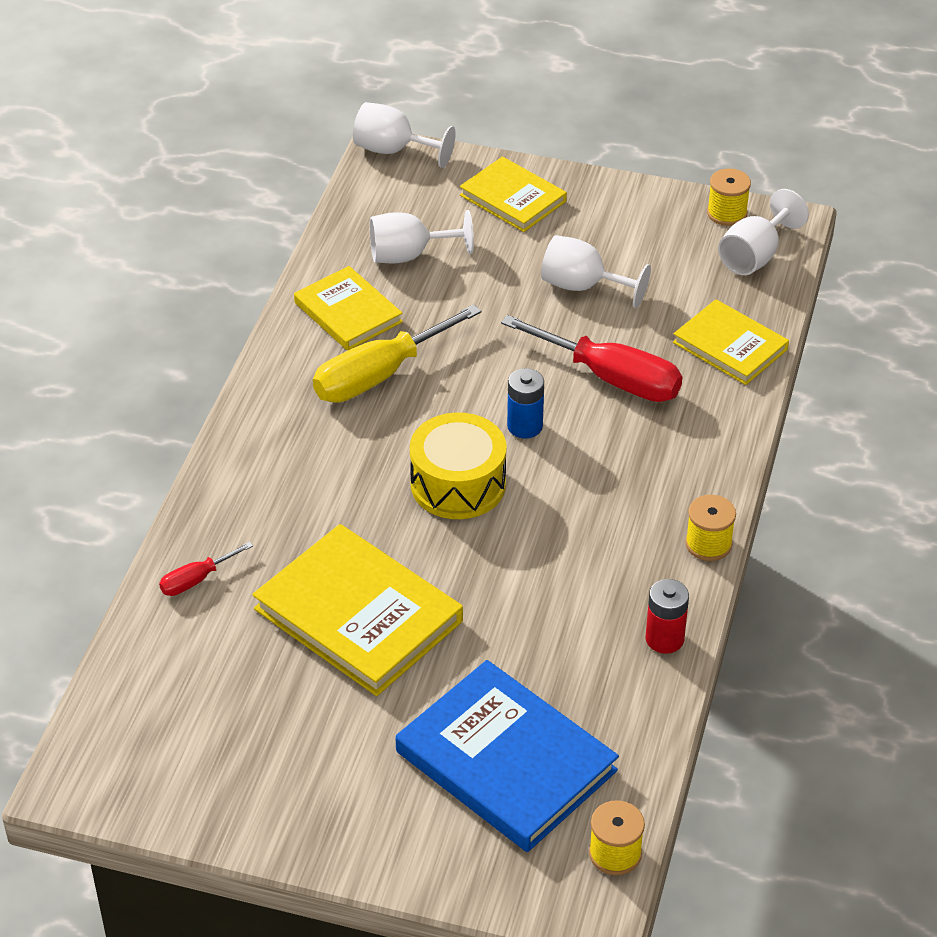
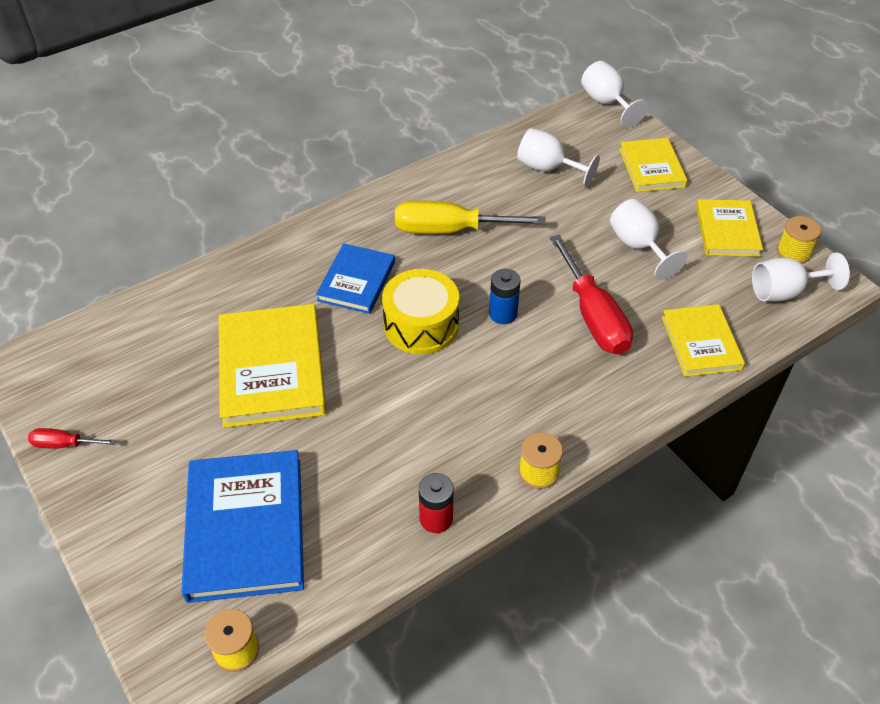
camera: 40 degrees right, 5 degrees up
red screwdriver [159,542,253,596] -> red screwdriver moved to [28,428,116,448]
yellow book [294,266,403,351] -> yellow book moved to [696,199,763,257]
none -> blue book [316,243,395,314]

